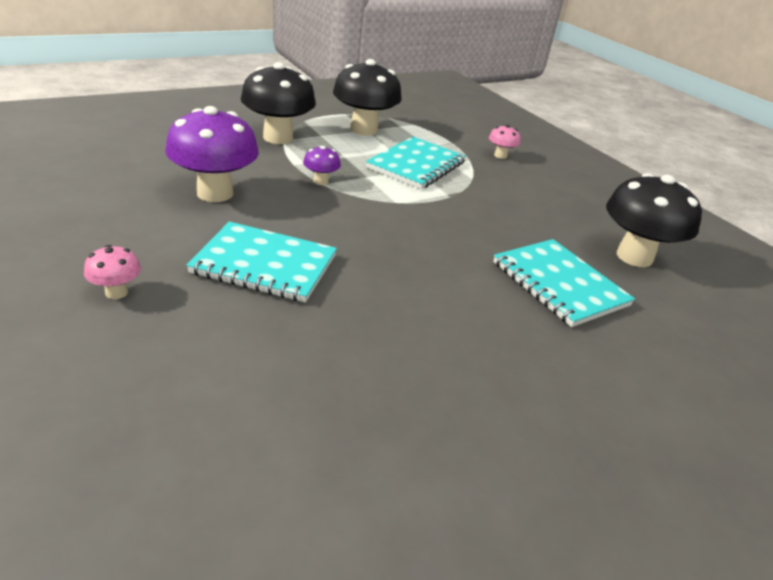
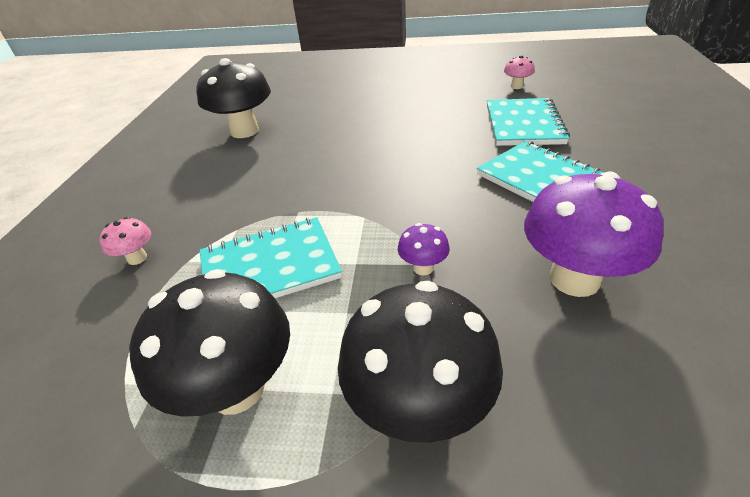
camera: 135 degrees left, 5 degrees up
pink mushroom [84,245,141,299] -> pink mushroom moved to [504,55,535,89]
turquoise notebook [493,239,635,327] -> turquoise notebook moved to [487,98,570,146]

